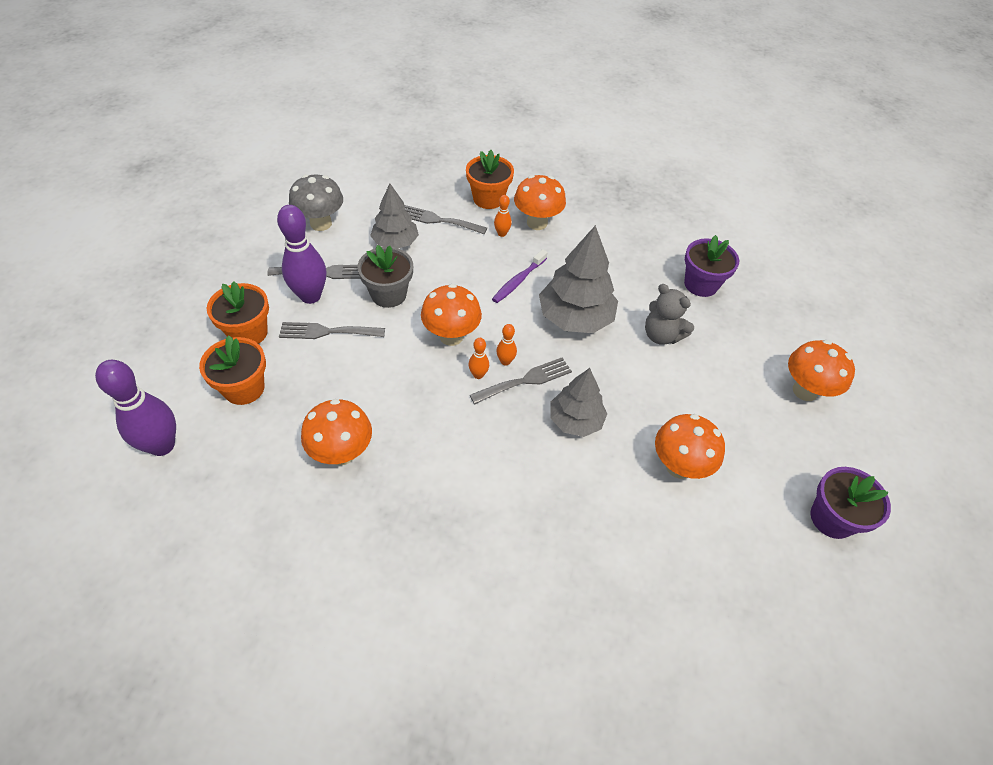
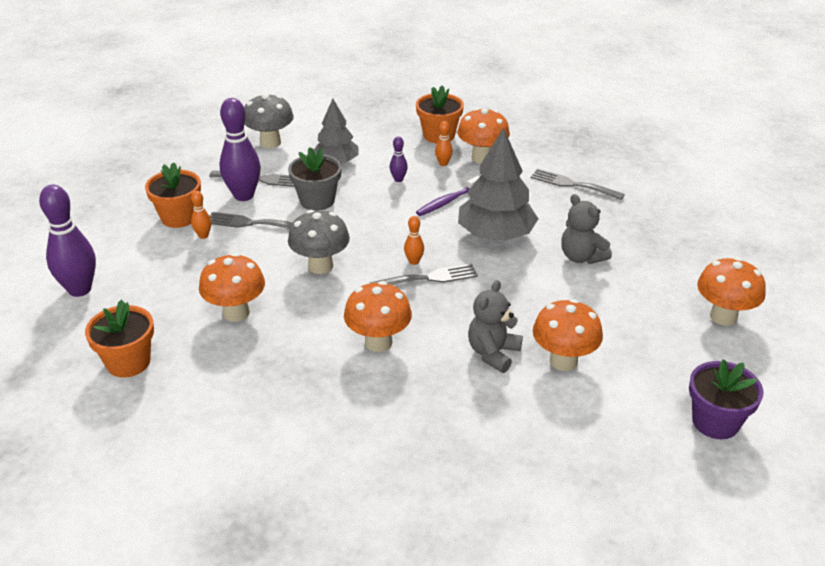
camera: 15 degrees right, 15 degrees down
orange flower pot [199,335,266,405] -> orange flower pot moved to [85,300,154,377]
grey fork [405,205,487,234] -> grey fork moved to [531,168,625,200]
orange mushroom [421,284,482,346] -> orange mushroom moved to [344,281,412,352]
orange bowling pin [469,338,489,379] -> orange bowling pin moved to [191,191,211,239]
grey tree [550,368,607,437] -> none
purple flower pot [684,235,739,297] -> none
none -> grey mushroom [288,210,350,274]
none -> purple bowling pin [390,136,408,182]
none -> grey teddy bear [468,280,523,373]

